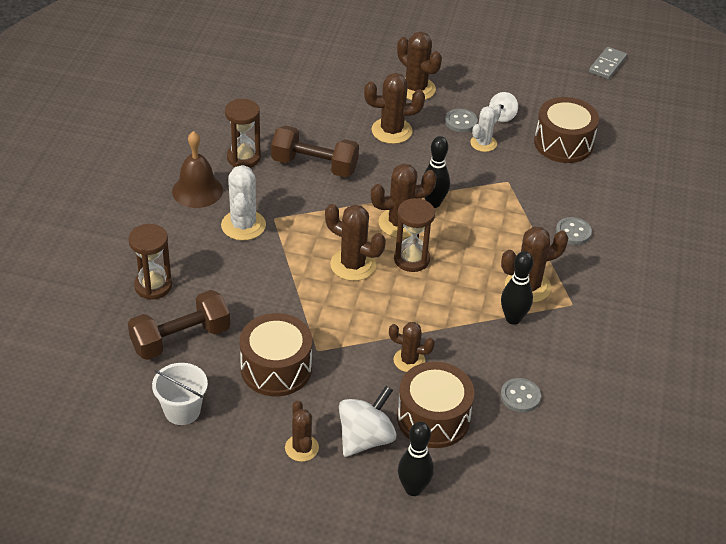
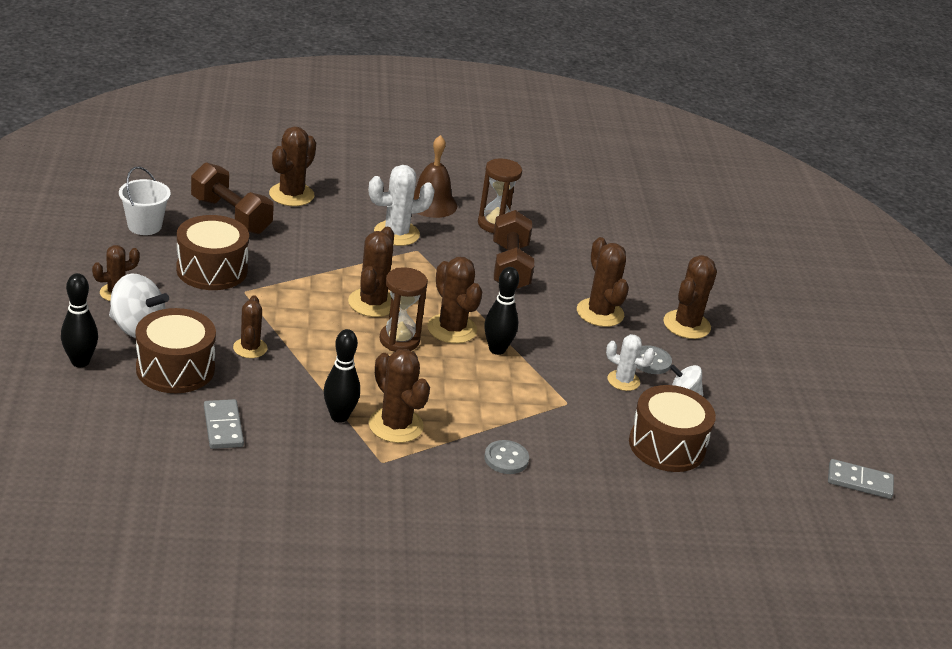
camera: 70 degrees right, 10 degrees down
brown hourglass [128,224,172,300] -> brown cactus [269,126,316,206]
grey button [501,378,541,413] -> grey domino [204,399,244,449]

